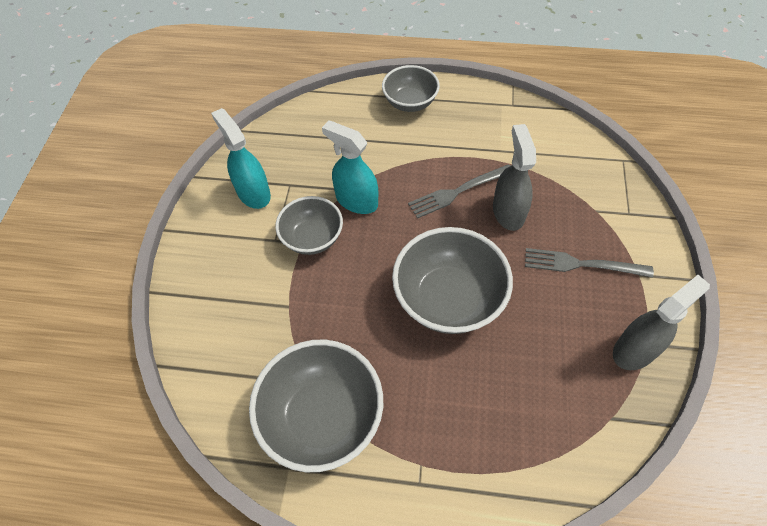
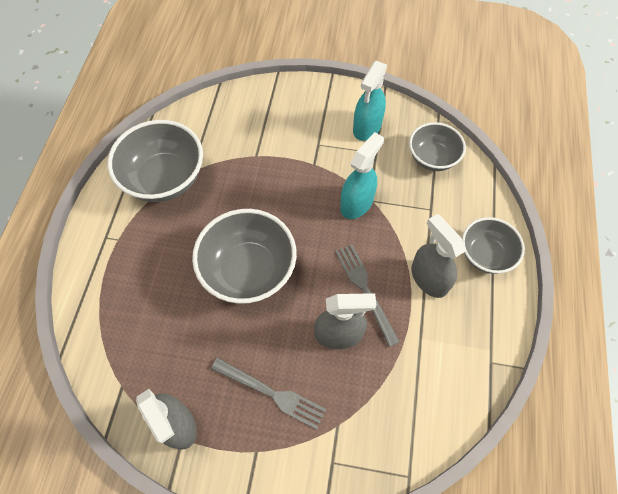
camera: 90 degrees right, 5 degrees up
turquoise spray bottle [211,108,271,209] -> turquoise spray bottle turned 150 degrees clockwise [353,61,387,141]
grey bowl [276,196,343,255] -> grey bowl moved to [409,122,466,171]
grey fork [525,248,654,278] -> grey fork turned 105 degrees clockwise [211,358,326,430]
none -> grey spray bottle [411,214,465,298]

